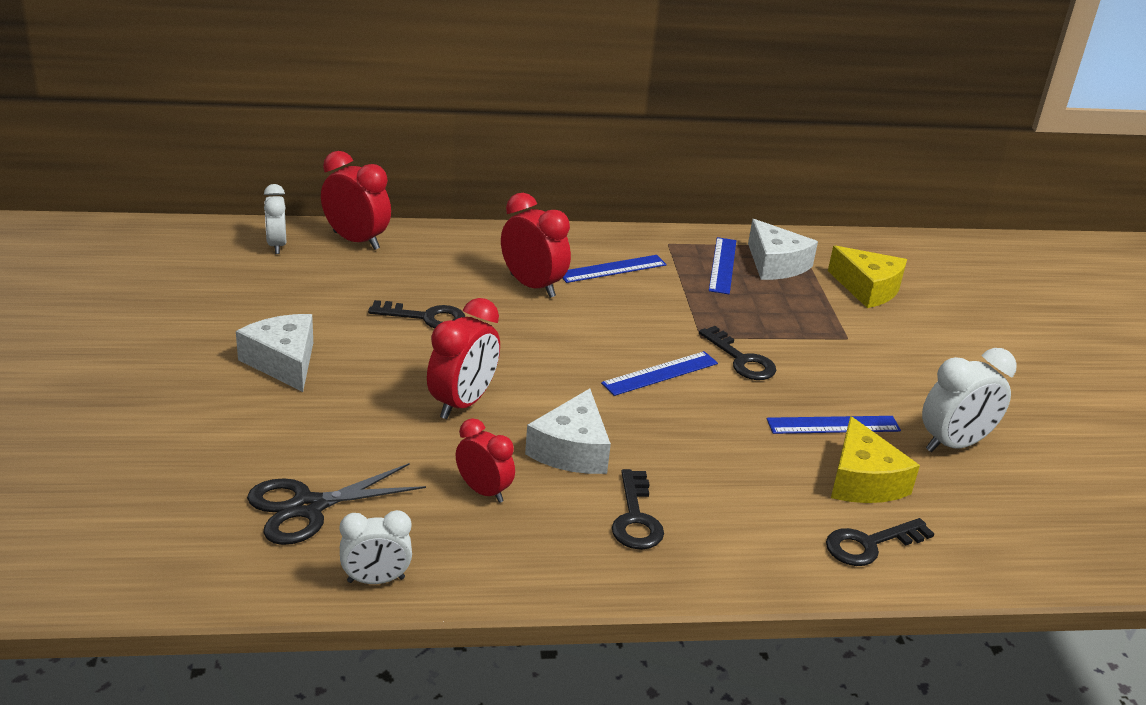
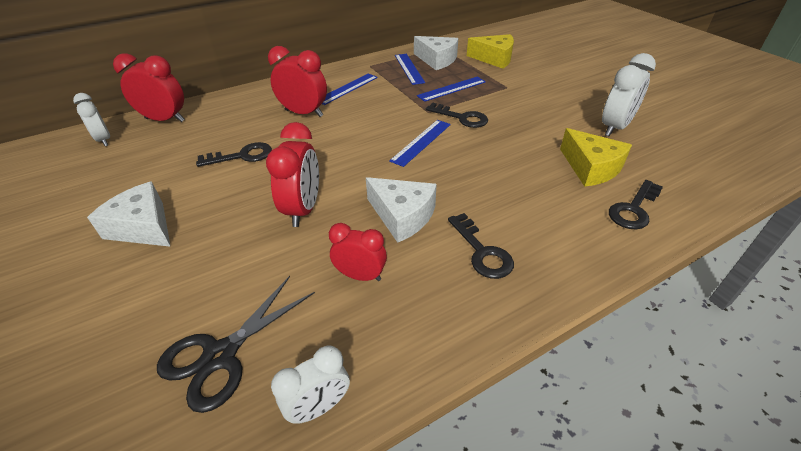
camera: 20 degrees left, 10 degrees up
white cheese [525,389,611,474] -> white cheese turned 45 degrees counterclockwise [366,177,437,243]
blue ruler [767,416,901,434] -> blue ruler moved to [417,77,486,102]

